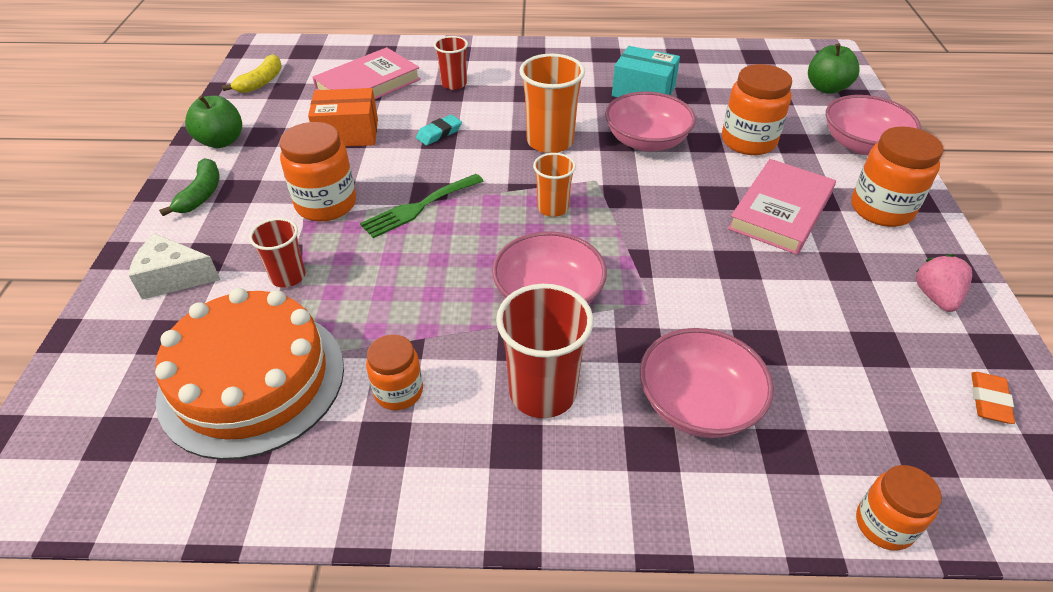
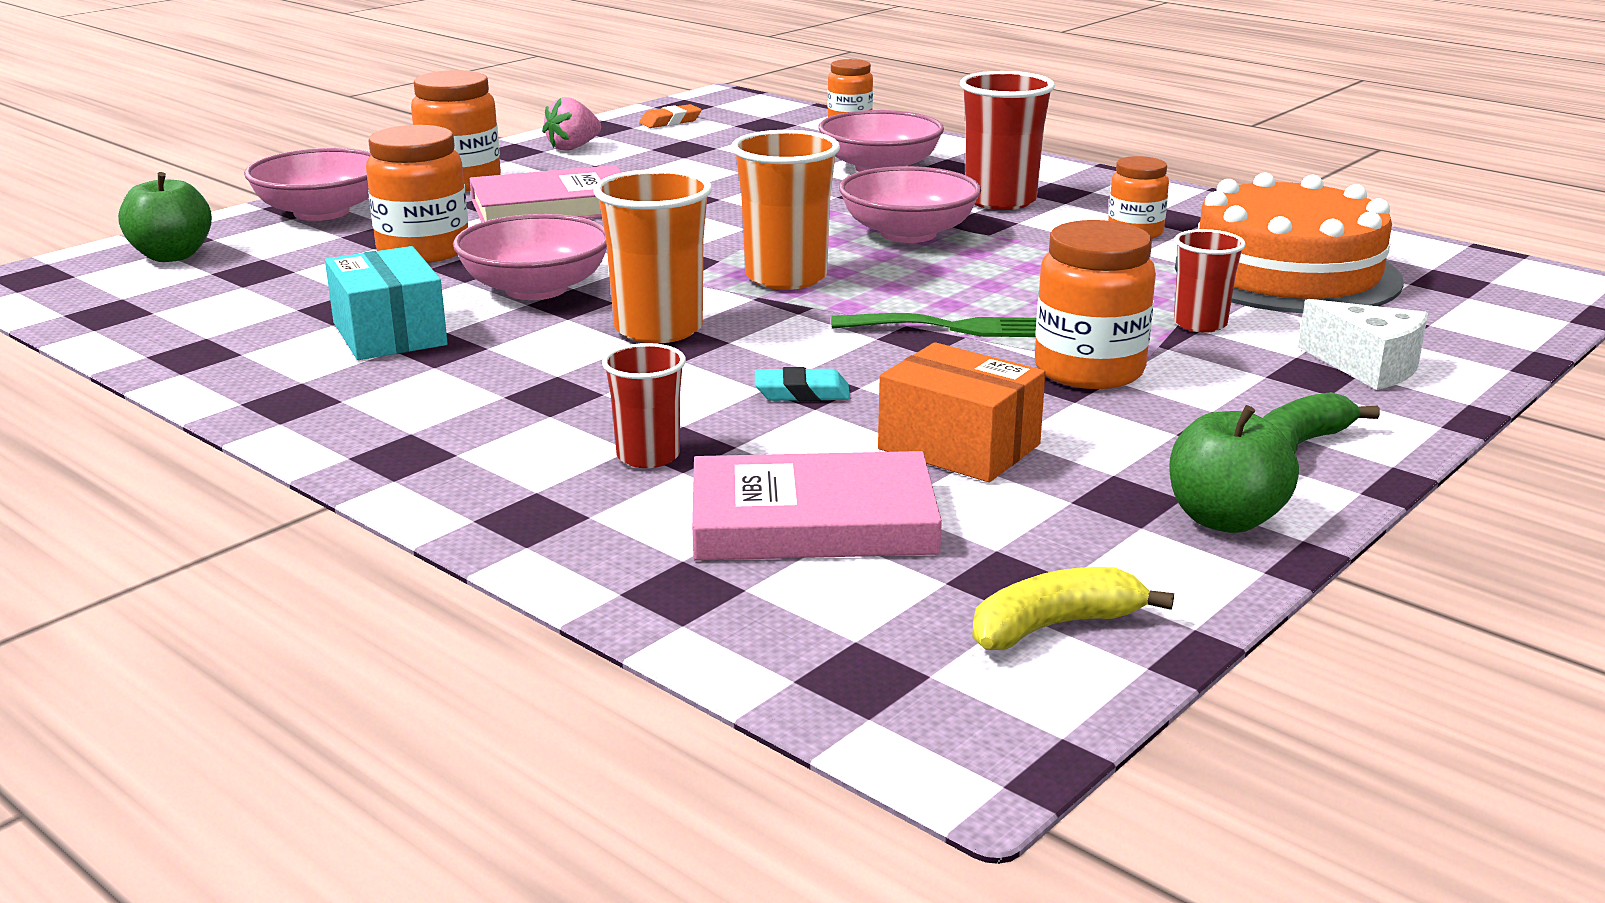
camera: 140 degrees left, 20 degrees down
orange cup [533,153,576,217] -> orange cup [731,130,840,290], size x1.67

